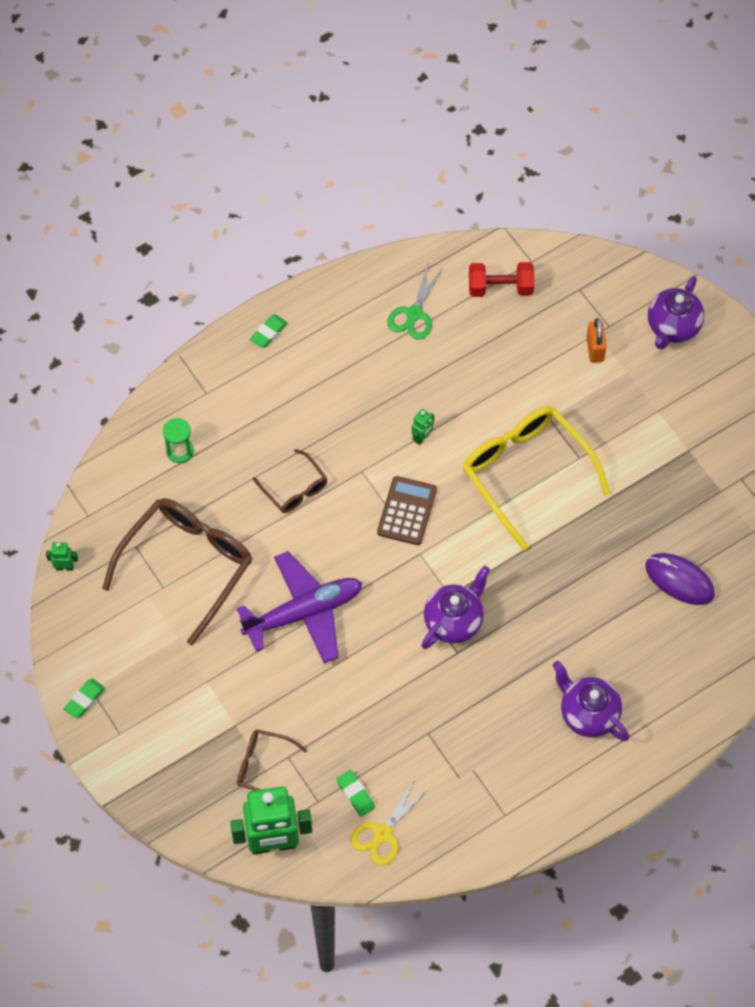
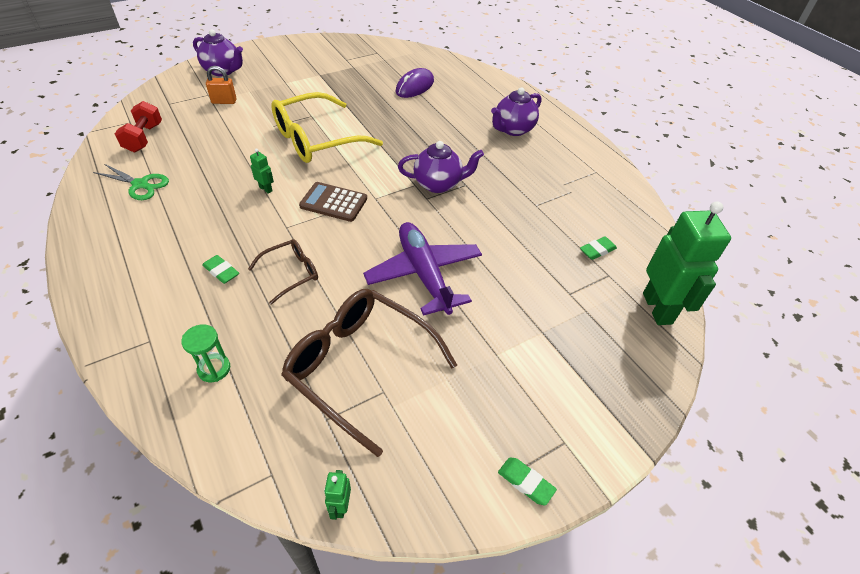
camera: 90 degrees left, 15 degrees down
brown glasses [237,729,307,791] -> none
green eraser [250,315,287,348] -> green eraser moved to [202,255,239,284]
yellow scissors [350,779,430,866] -> none
purple teapot [422,566,490,649] -> purple teapot turned 135 degrees clockwise [398,141,484,193]

